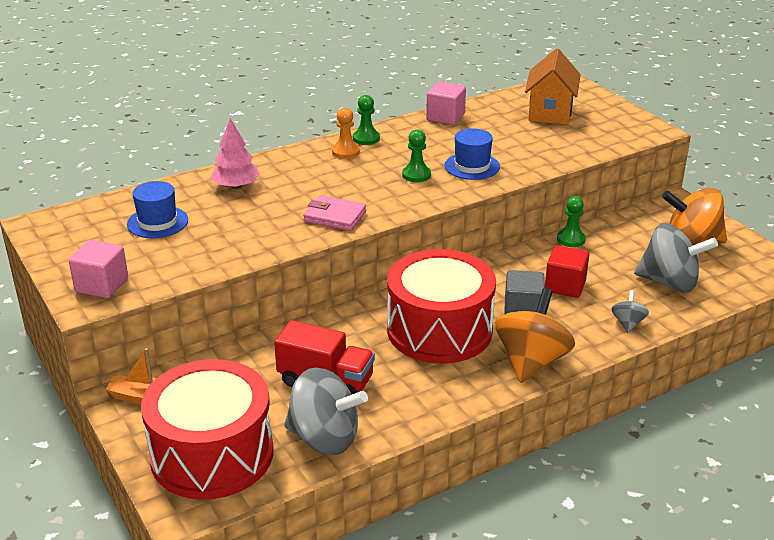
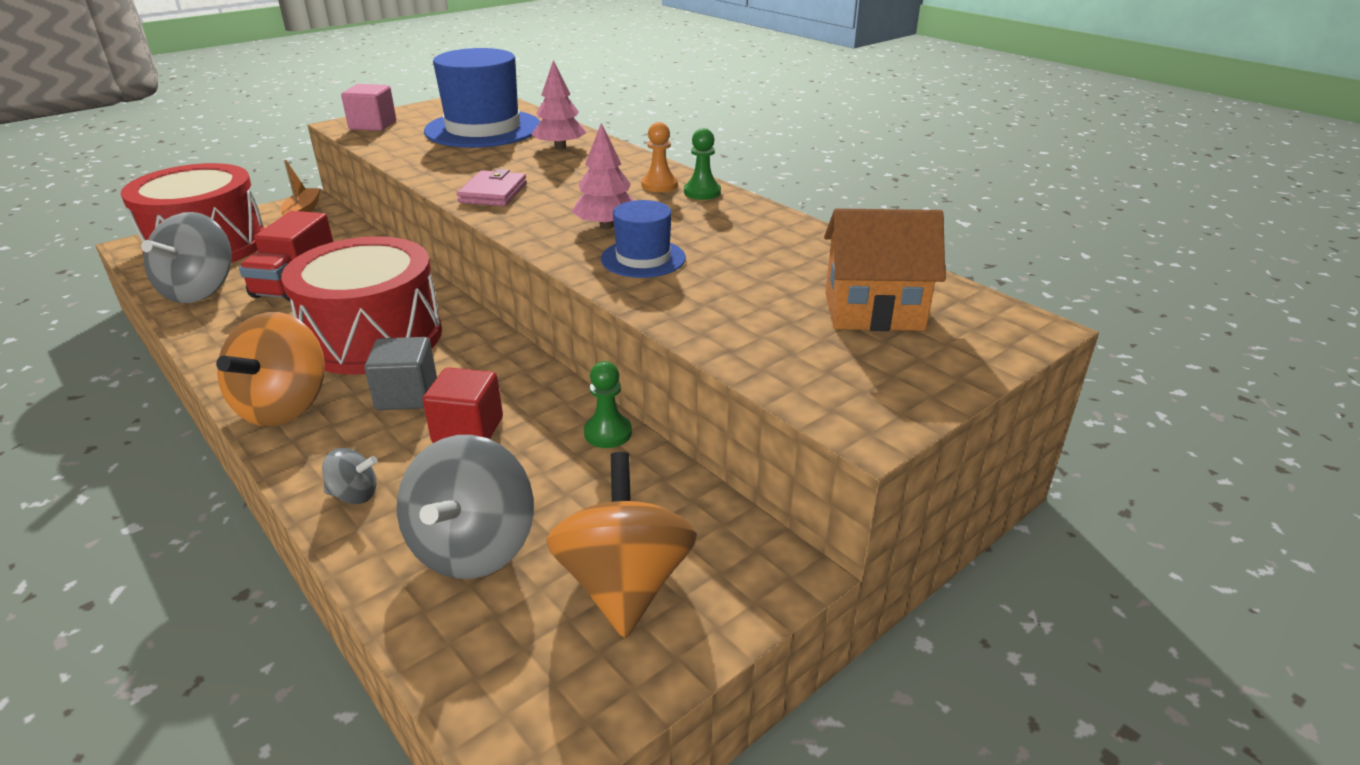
camera: 80 degrees right, 0 degrees up
blue hat [127,181,188,238] -> blue hat [424,48,540,148], size x1.91
green pawn [402,129,431,182] -> pink tree [571,123,635,229]
pink cube [426,81,466,125] -> none
orange spinning top [495,288,575,383] -> orange spinning top turned 90 degrees clockwise [216,312,325,426]

